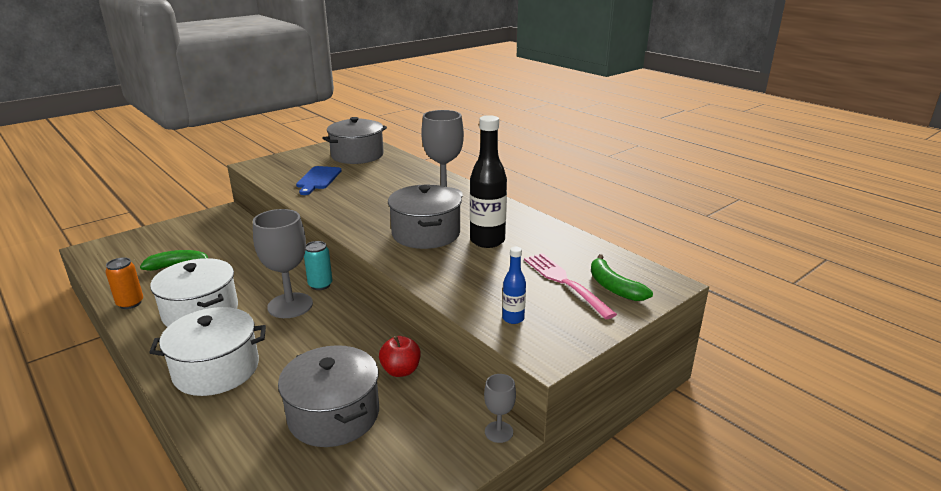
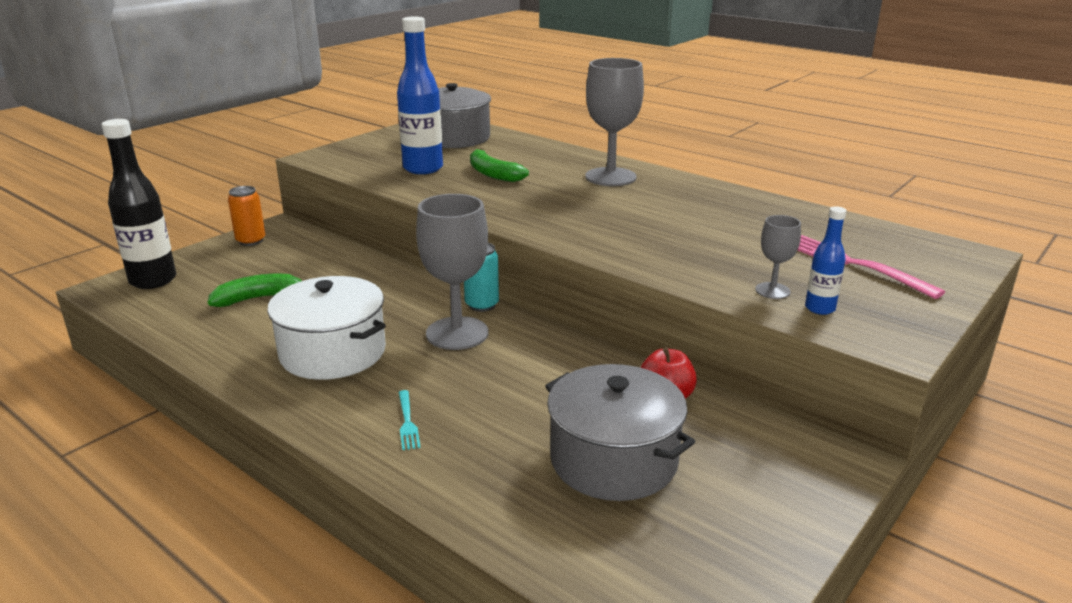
camera: 10 degrees left, 0 degrees up
orange can [105,257,143,309] -> orange can moved to [228,186,266,246]
white pot [149,307,266,396] -> turquoise fork [399,390,421,450]
blue cutting board [296,166,342,195] -> blue bottle [397,17,443,174]
grey pot [388,185,462,249] -> none
black bottle [470,115,507,248] -> black bottle moved to [102,119,176,289]
grey goblet [484,374,516,443] -> grey goblet moved to [755,215,801,299]
green banana [591,254,653,301] -> green banana moved to [470,148,529,182]

